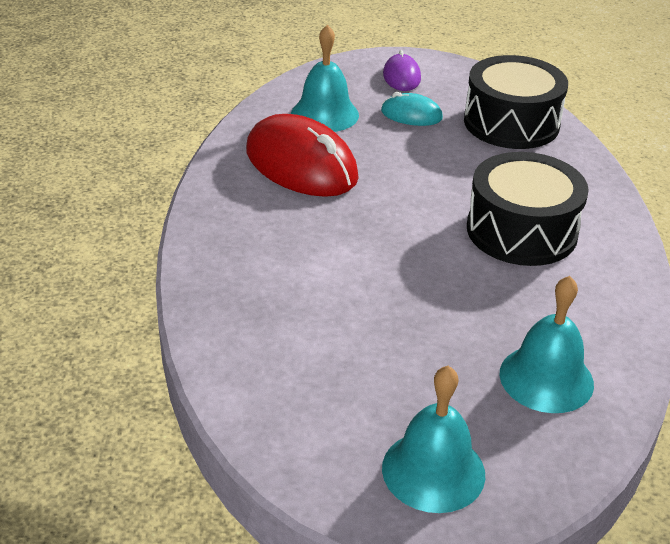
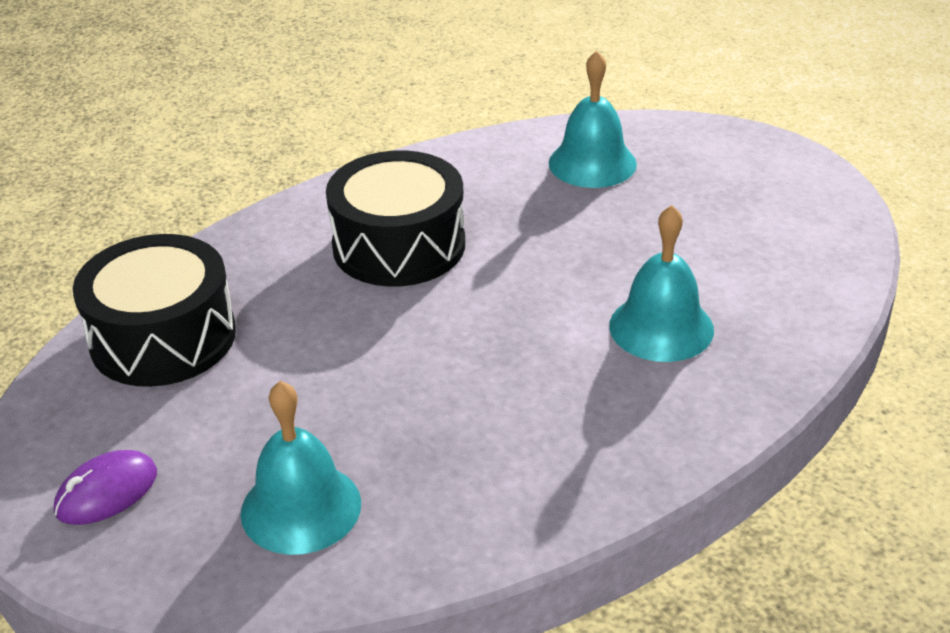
camera: 125 degrees left, 0 degrees up
red mouse [246,114,359,197] -> none
turquoise mouse [381,92,443,126] -> none
turquoise bell [382,366,485,513] -> turquoise bell moved to [609,205,714,362]

